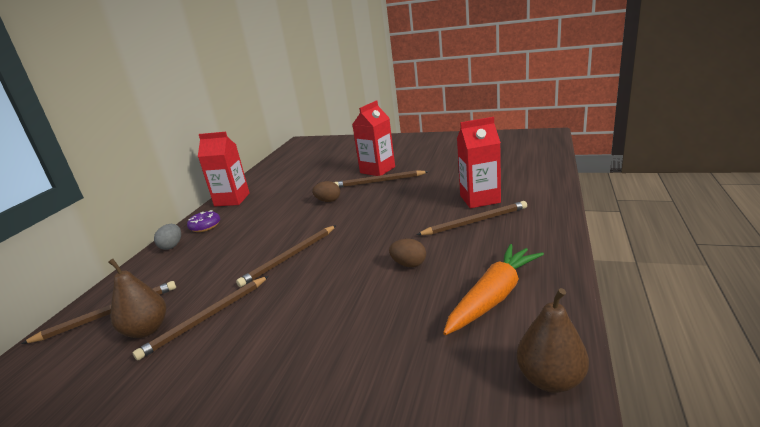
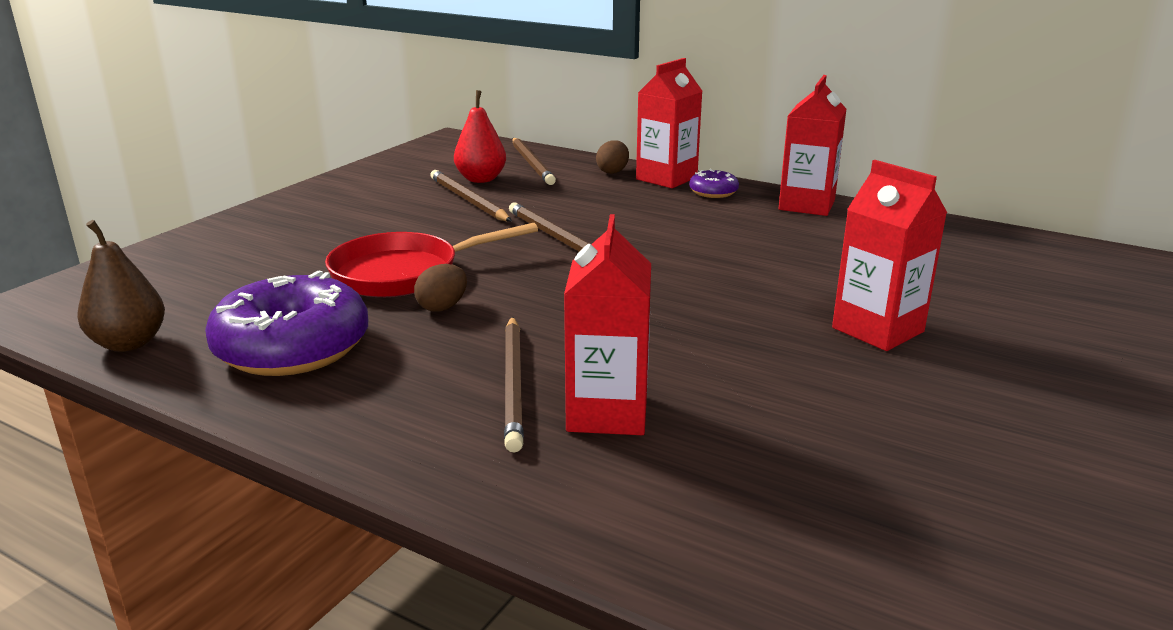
camera: 100 degrees right, 0 degrees up
brown pear [108,259,166,338] -> red pear [454,90,506,183]
grey egg [154,224,181,250] -> red carton [636,58,702,188]
brown egg [312,181,340,202] -> brown egg moved to [596,140,629,174]
brown pencil [334,170,429,188] -> none
orange carrot [443,244,544,335] -> purple donut [205,271,368,376]
none -> red pan [325,223,538,297]

